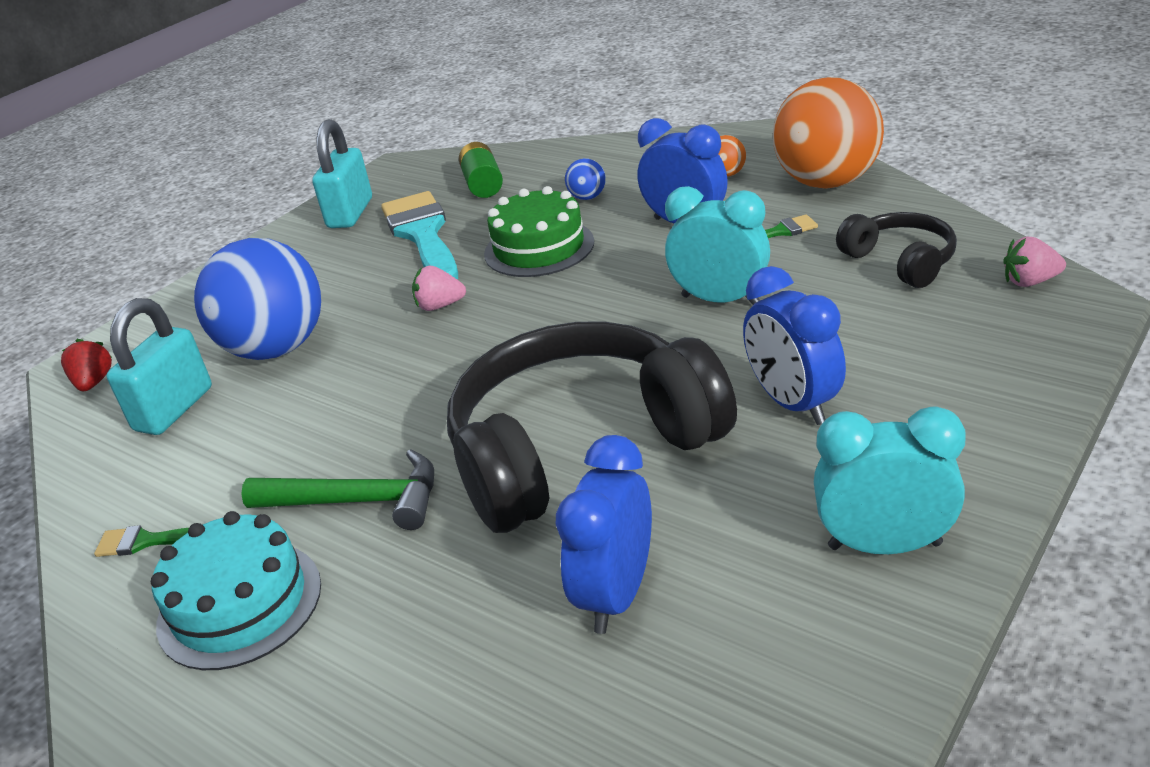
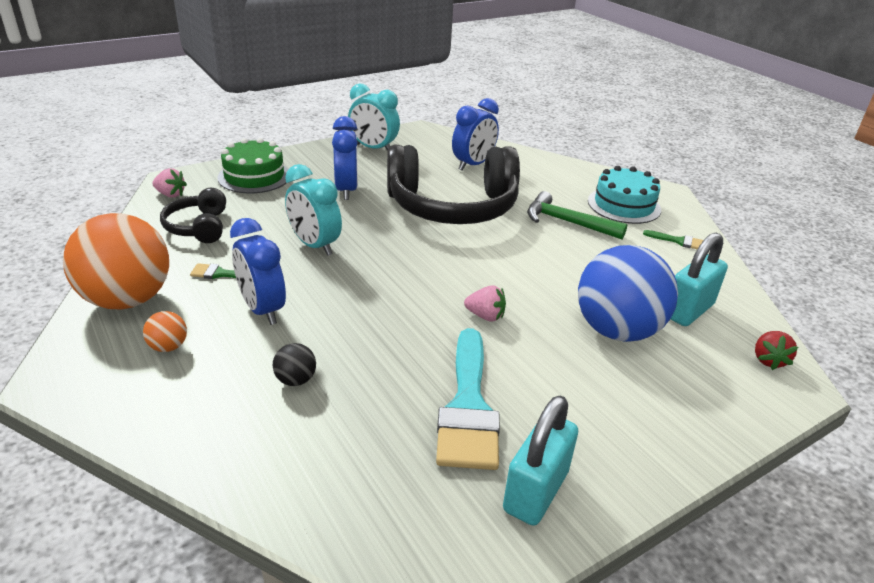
camera: 165 degrees left, 0 degrees up
green battery [459,142,503,198] -> none
green cake [484,186,594,277] -> green cake moved to [217,138,289,193]
blue ball [565,158,606,200] -> black ball [273,343,316,386]

